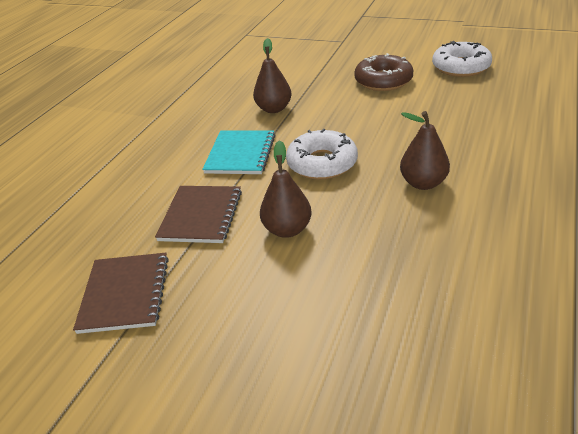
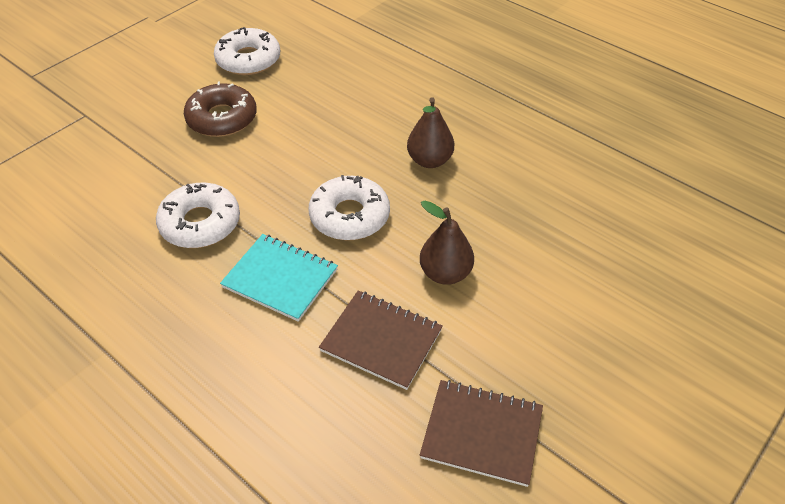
camera: 75 degrees left, 10 degrees up
brown pear [253,38,291,113] -> white donut [156,183,240,248]

